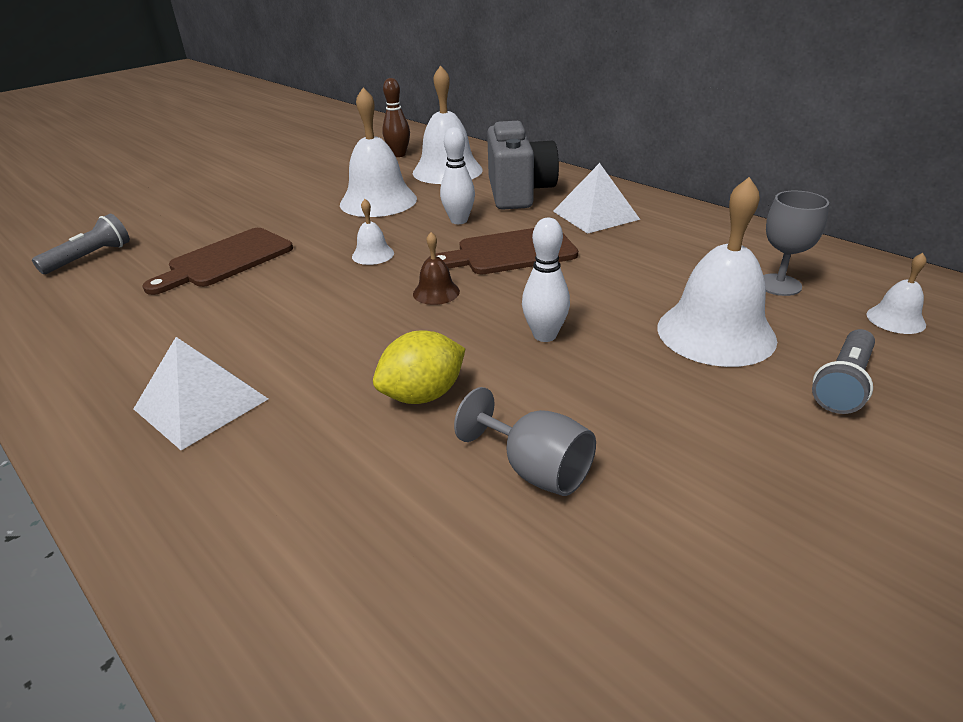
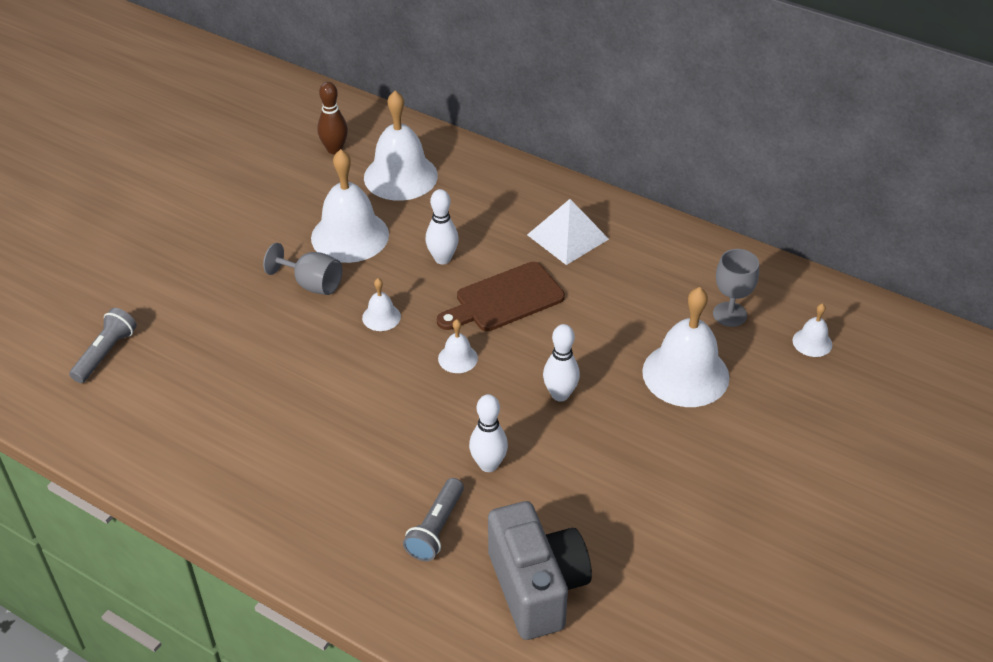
camera: 15 degrees left, 10 degrees up
white pyramid [133,337,268,450] -> none
brown cutting board [142,228,293,295] -> none
yellow lemon [373,331,465,404] -> white bowling pin [469,394,508,472]
brown bell [413,232,460,305] -> white bell [438,319,478,373]
grey goblet [454,387,596,496] -> grey goblet moved to [263,243,342,295]
grey camera [487,121,559,210] -> grey camera moved to [488,501,592,640]
grey flashlight [812,329,875,414] -> grey flashlight moved to [403,478,464,561]

